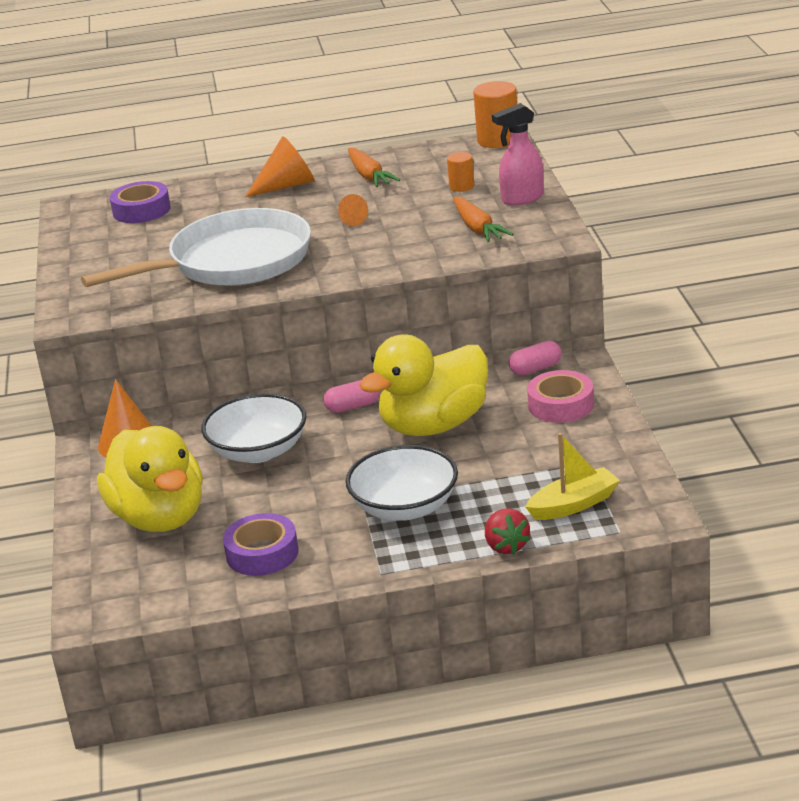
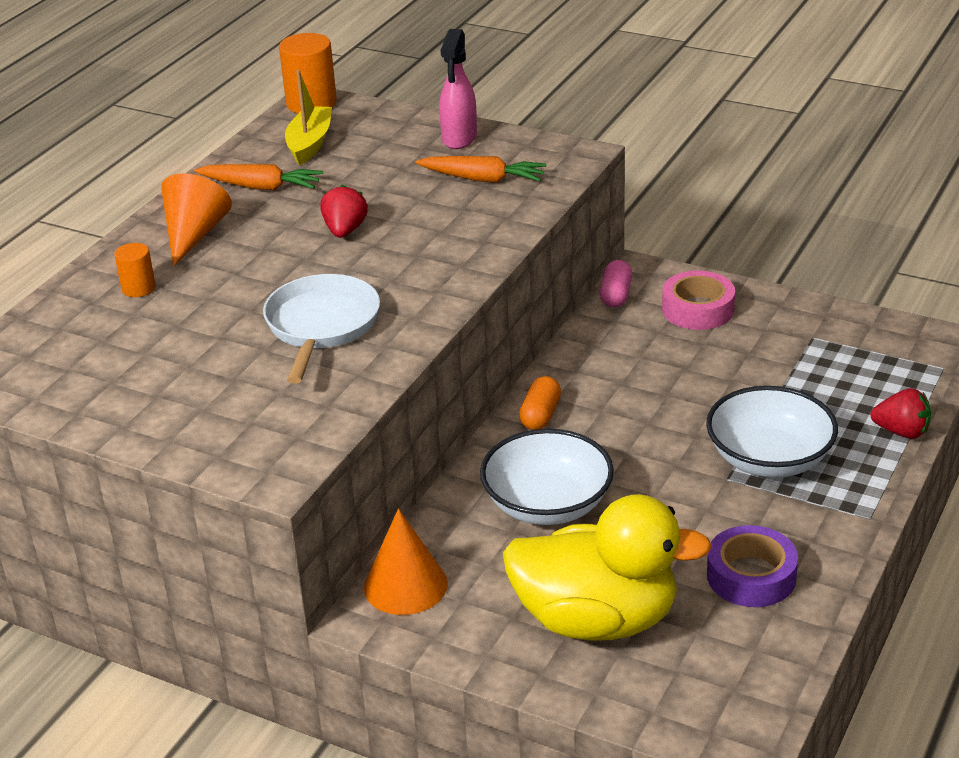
camera: 55 degrees left, 5 degrees up
white pan [81,208,311,287] -> white pan [263,274,380,384], size x0.62
purple tape [110,181,170,223] -> none
pink capsule [323,380,380,413] -> orange capsule [519,376,561,430]
orange cone [338,194,368,226] -> red strawberry [320,184,368,238]
yellow duck [359,335,488,436] -> none
orange cylinder [447,152,474,192] -> orange cylinder moved to [114,243,156,297]
yellow boat [525,433,620,520] -> yellow boat moved to [285,70,332,165]

